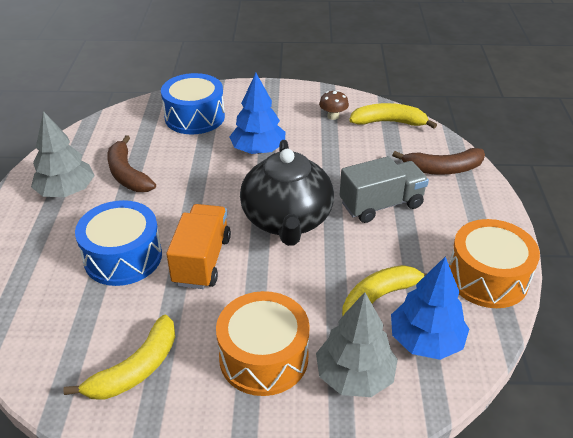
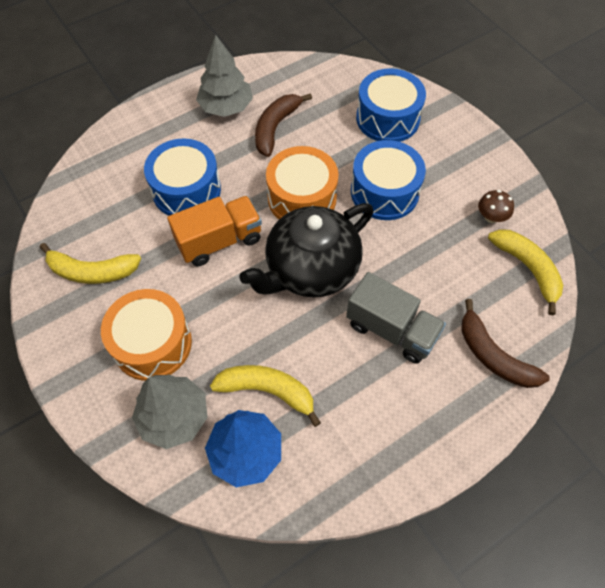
camera: 55 degrees right, 20 degrees up
blue tree [230,73,285,154] -> blue drum [351,140,426,220]
orange drum [449,219,540,308] -> orange drum moved to [266,146,338,219]

